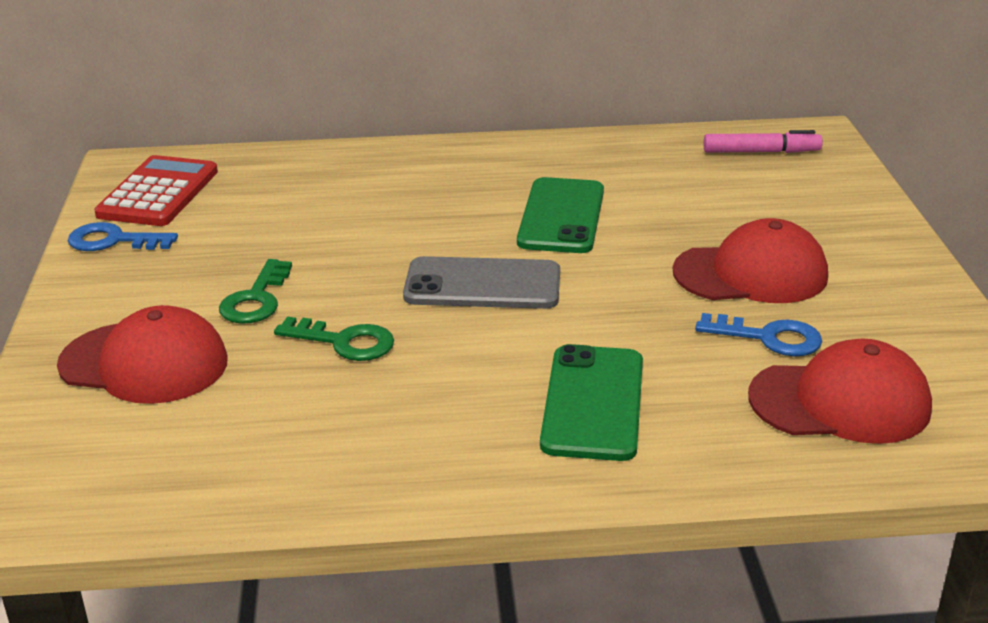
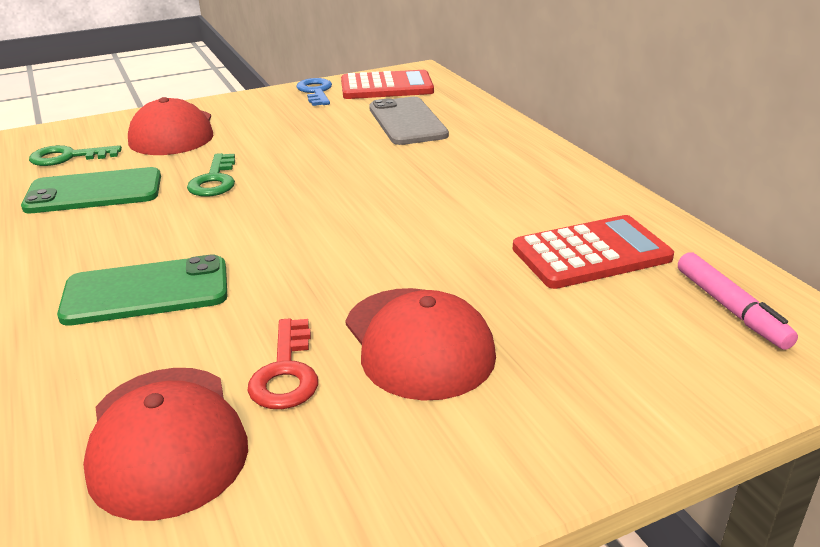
camera: 70 degrees right, 0 degrees up
green key [219,259,292,324] -> green key moved to [29,145,122,166]
grey phone [403,256,560,309] -> grey phone moved to [369,97,449,145]
green phone [517,177,604,253] -> green phone moved to [21,167,161,213]
blue key [695,313,822,356] -> red key [247,318,318,409]
none -> red calculator [513,215,674,289]

